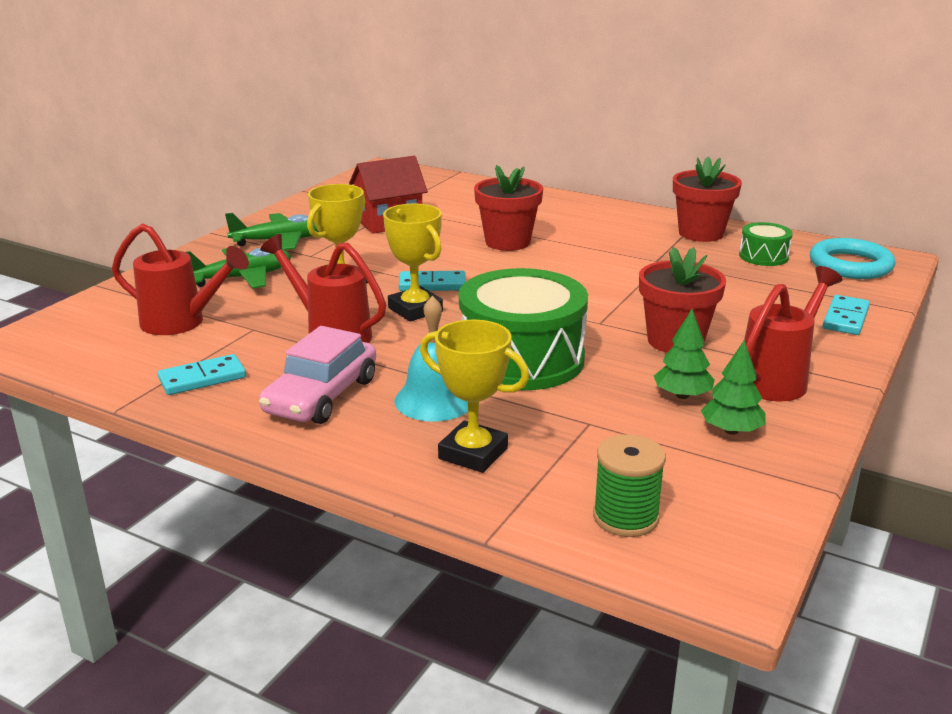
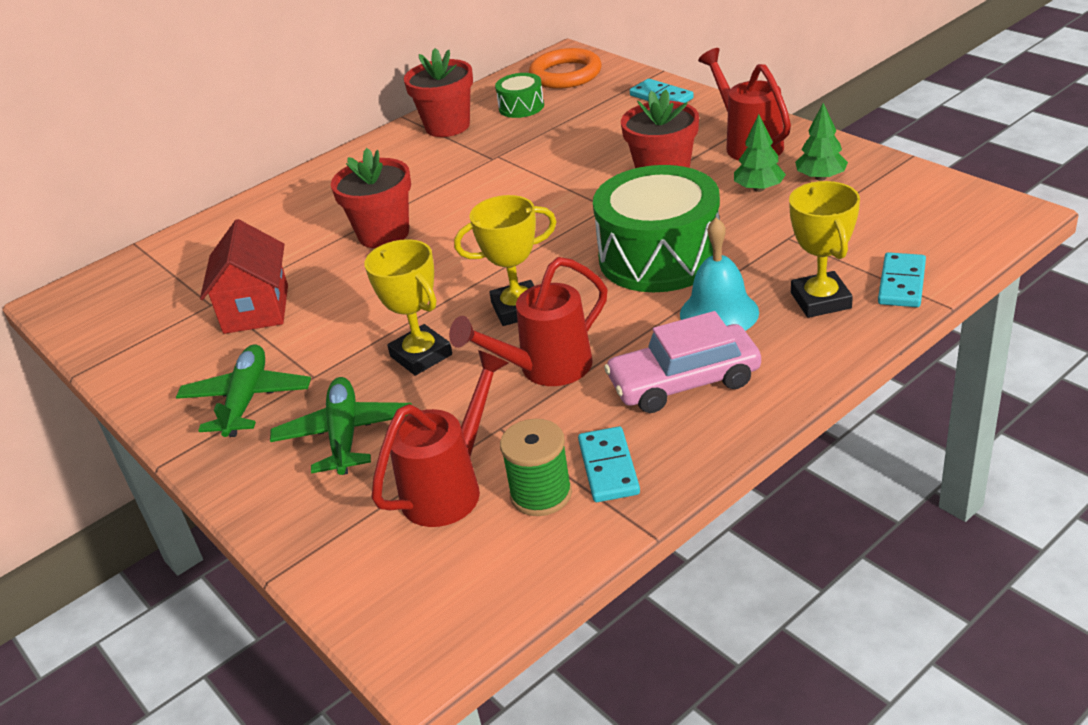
camera: 65 degrees left, 10 degrees up
pink car [259,326,376,424] -> pink car turned 120 degrees clockwise [604,311,761,413]
turquoise domino [399,271,466,291] -> turquoise domino moved to [878,252,926,307]
yellow trophy [420,320,529,473] -> yellow trophy turned 60 degrees counterclockwise [789,181,860,318]
green spool [593,434,666,537] -> green spool moved to [500,419,572,516]
turquoise ring [810,238,895,279] -> orange ring [529,48,601,89]

